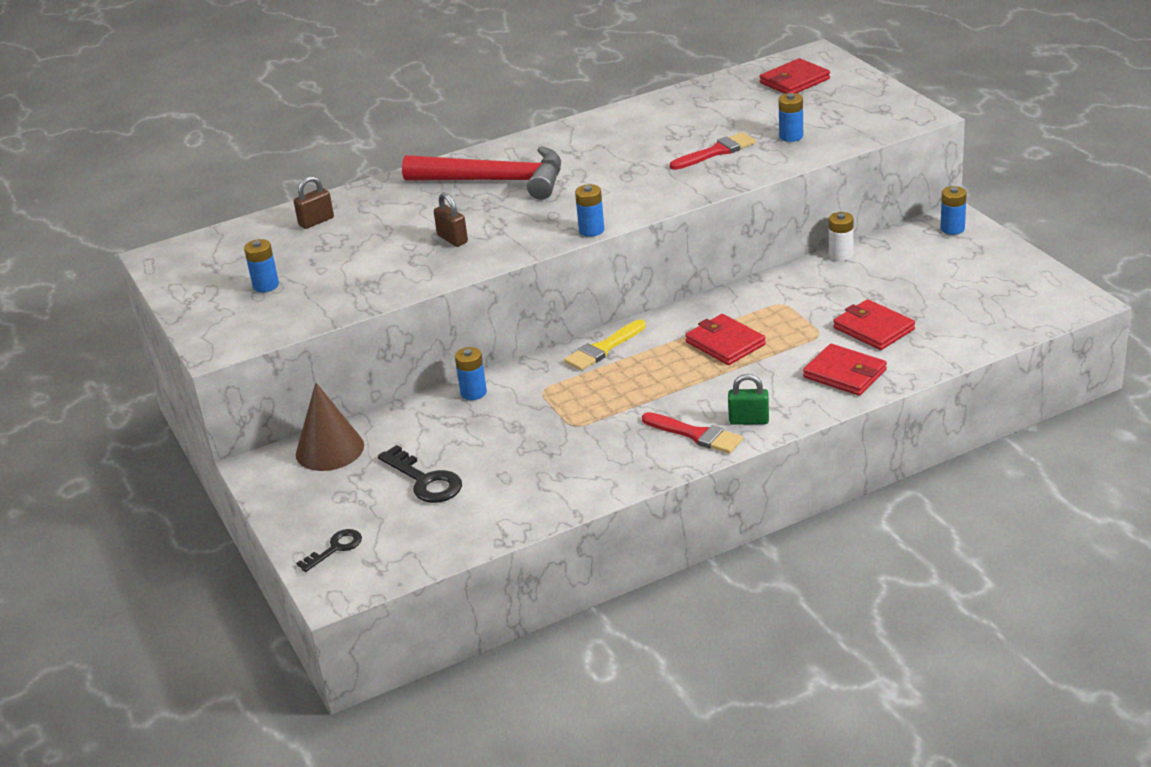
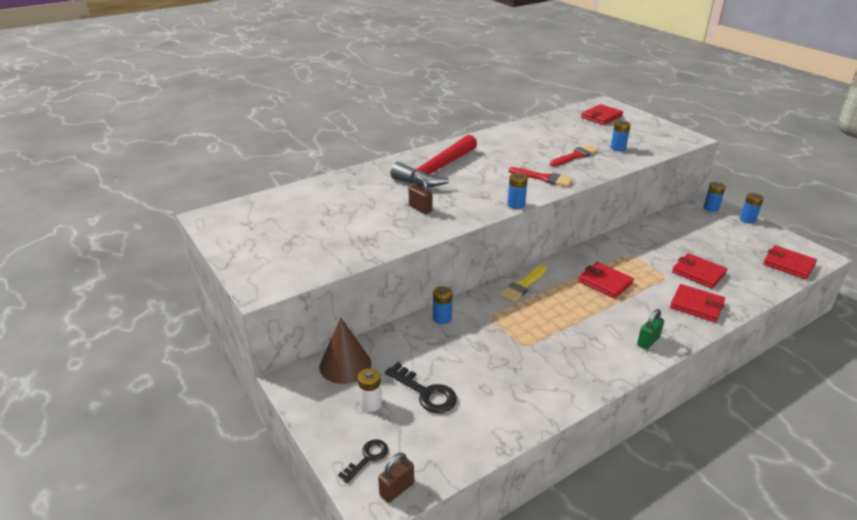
camera: 10 degrees left, 0 degrees up
blue battery [244,239,279,292] -> blue battery moved to [740,193,764,224]
brown padlock [294,176,334,229] -> brown padlock moved to [378,453,414,503]
red hammer [402,146,561,200] -> red hammer turned 120 degrees clockwise [390,134,477,187]
red brush [642,412,743,454] -> red brush moved to [509,167,573,187]
green padlock [728,374,769,425] -> green padlock turned 45 degrees counterclockwise [637,309,664,350]
white battery [829,212,854,261] -> white battery moved to [358,368,382,412]
none -> red wallet [763,245,817,279]

